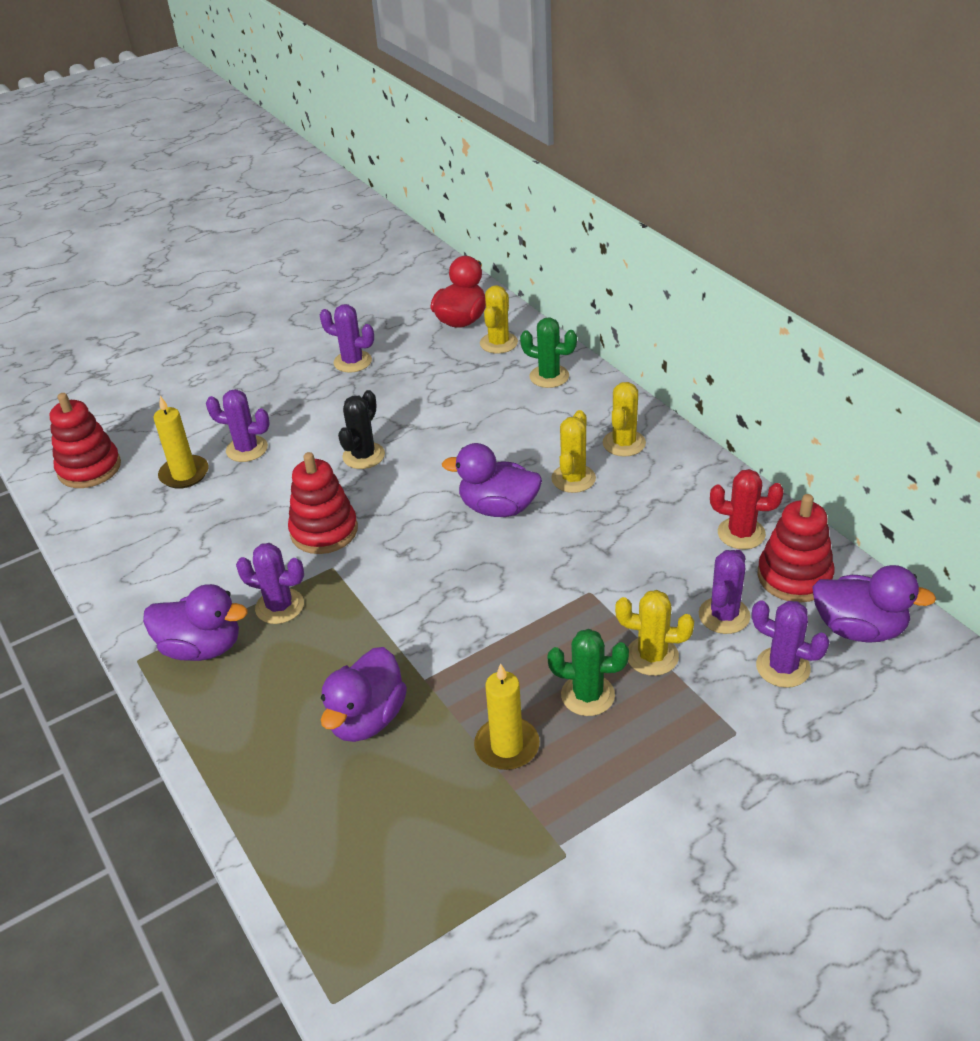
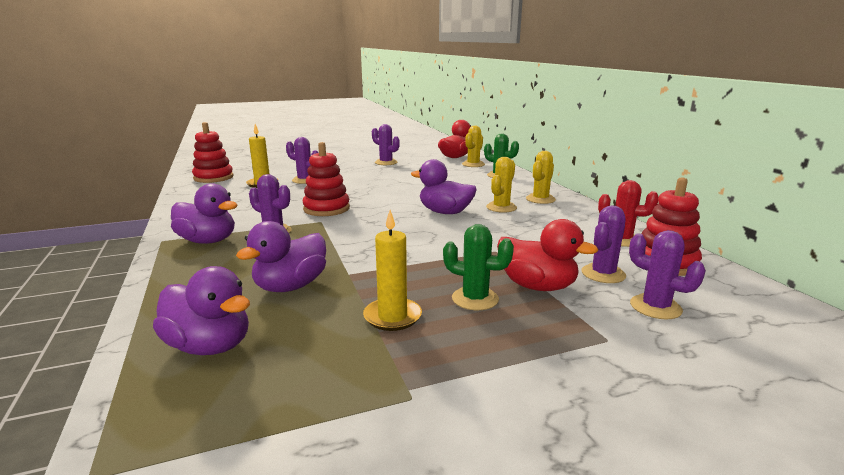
camera: 10 degrees right, 20 degrees down
black cactus [338,390,385,469] -> none
yellow cactus [615,590,694,676] -> red duck [497,219,598,291]
purple duck [812,565,936,643] -> purple duck moved to [153,266,250,355]

